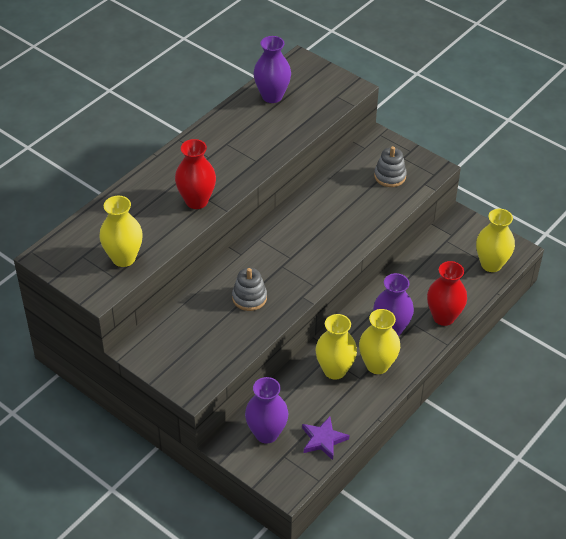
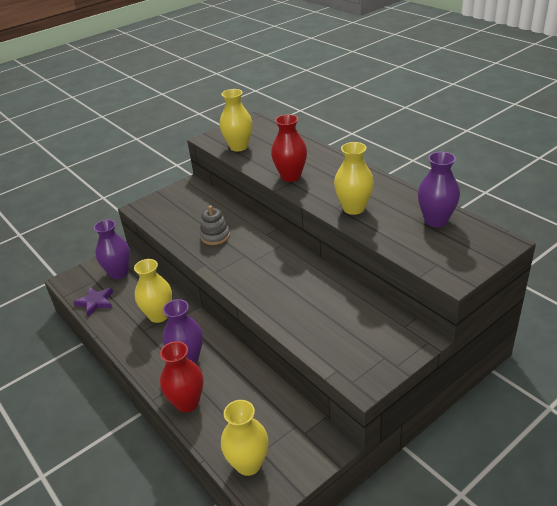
camera: 105 degrees right, 10 degrees down
yellow vase [359,309,400,374] -> yellow vase moved to [334,142,374,215]
grey stacking toy [374,146,407,187] -> none

